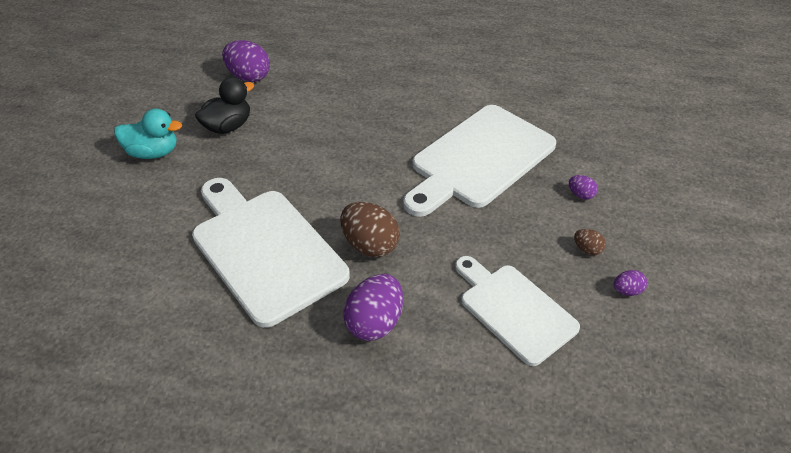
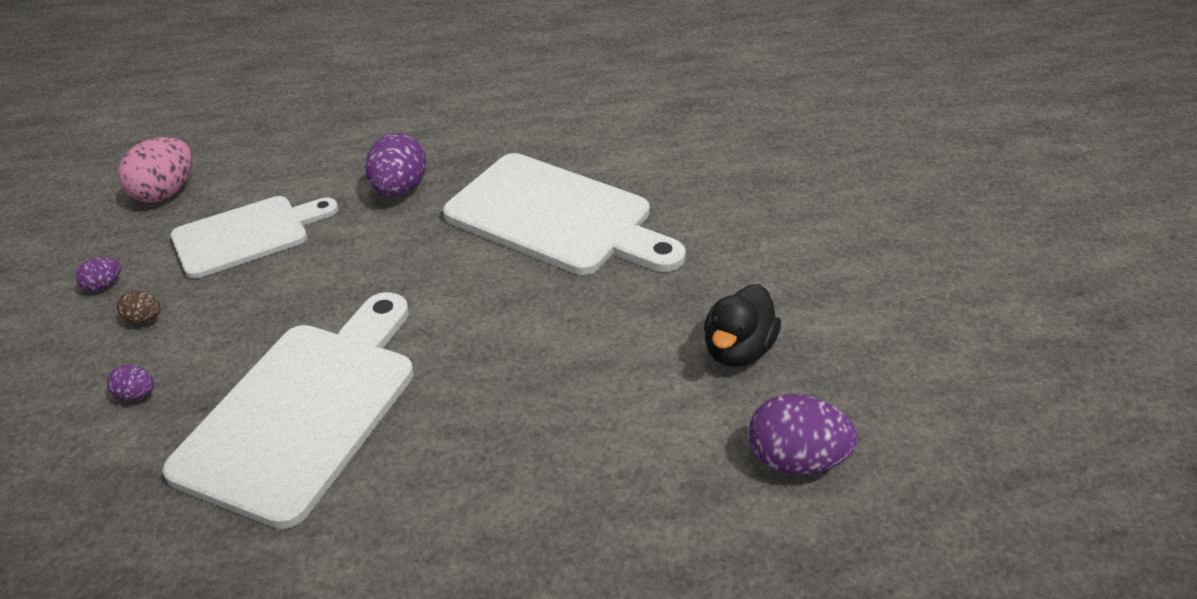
camera: 160 degrees right, 5 degrees down
turquoise duck [114,109,182,159] -> none
brown egg [340,202,400,257] -> none
white cutting board [455,256,580,366] -> white cutting board turned 60 degrees counterclockwise [171,196,338,278]
none -> pink egg [118,137,192,203]

